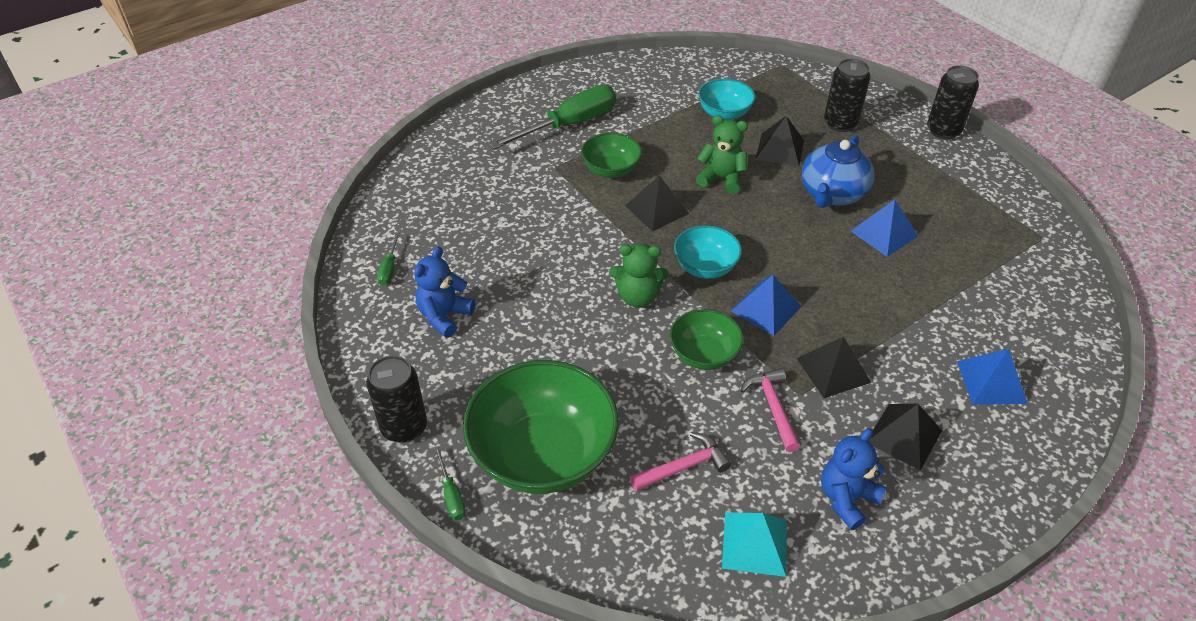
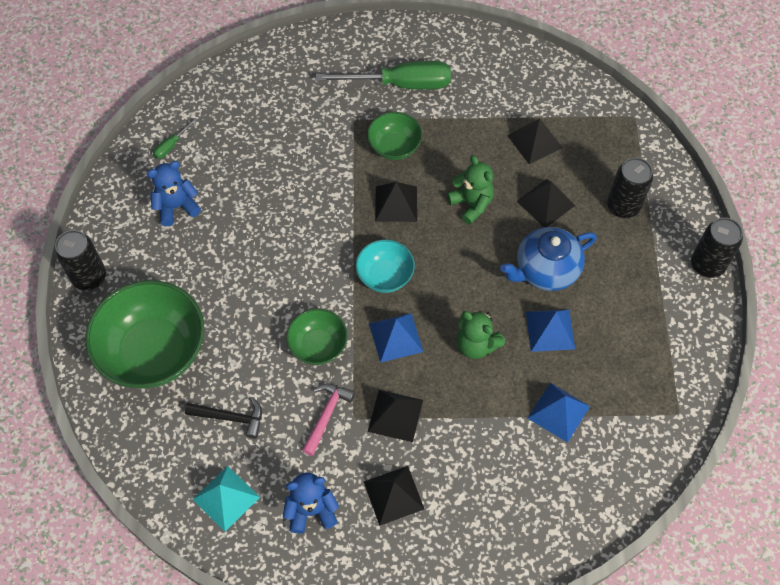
camera: 35 degrees right, 15 degrees up
green screwdriver [434,446,466,520] -> none
green teddy bear [610,243,669,308] -> green teddy bear moved to [457,311,505,359]
pink hammer [630,432,731,491] -> black hammer [185,398,262,439]
turquoise bowl [698,79,755,120] -> black pyramid [507,118,563,164]
blue pyramid [957,349,1028,405] -> blue pyramid moved to [528,383,590,443]

